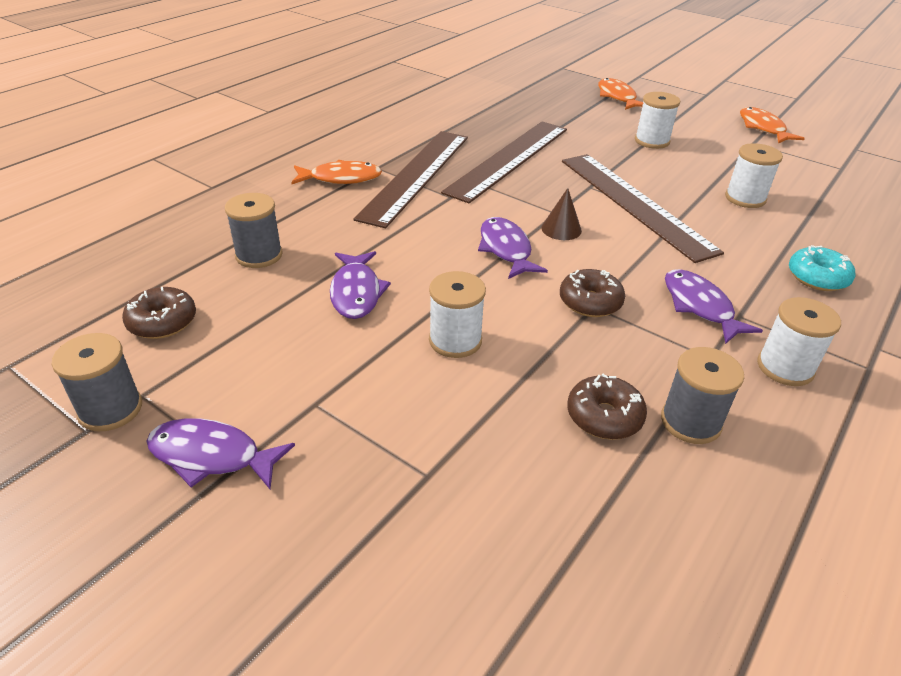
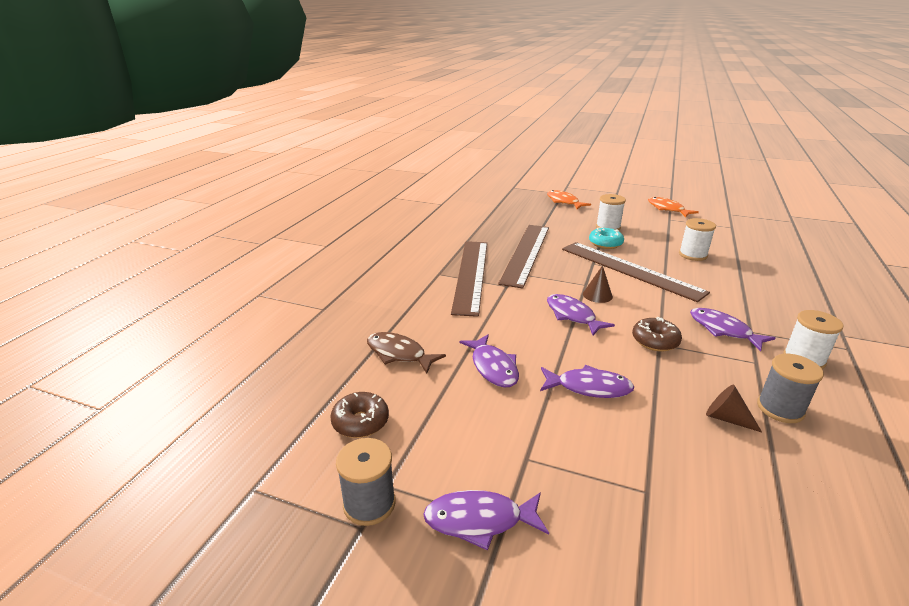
camera: 15 degrees left, 10 degrees down
grey spool [225,193,283,268] -> brown fish [367,332,446,374]
orange fish [291,160,382,184] -> none
white spool [429,271,486,358] -> purple fish [540,365,634,398]
brown donut [567,374,647,440] -> brown cone [706,384,762,432]
turquoise donut [789,245,855,291] -> turquoise donut moved to [589,227,624,249]

